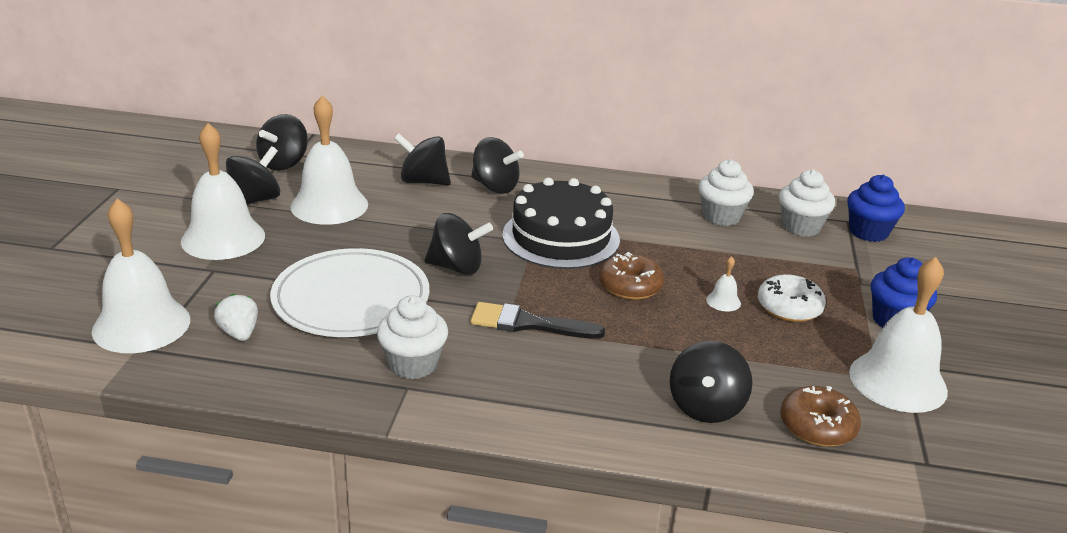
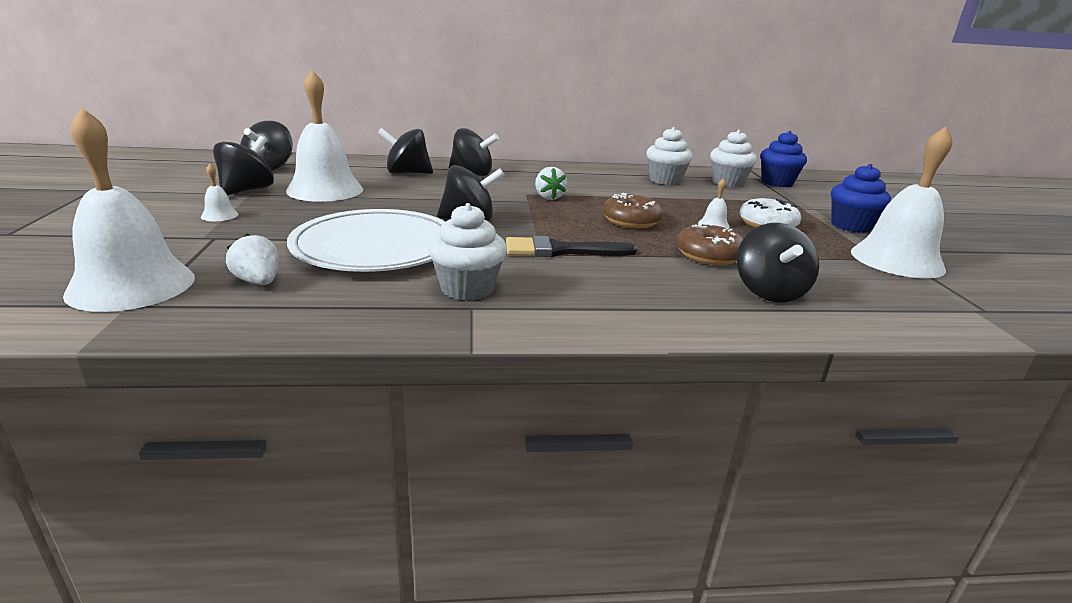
camera: 15 degrees left, 5 degrees down
white bell [181,123,265,260] -> white bell [201,164,239,221], size x0.40
black cake [502,178,620,269] -> white strawberry [535,167,567,200]
brown donut [780,386,861,447] -> brown donut moved to [676,223,743,265]

